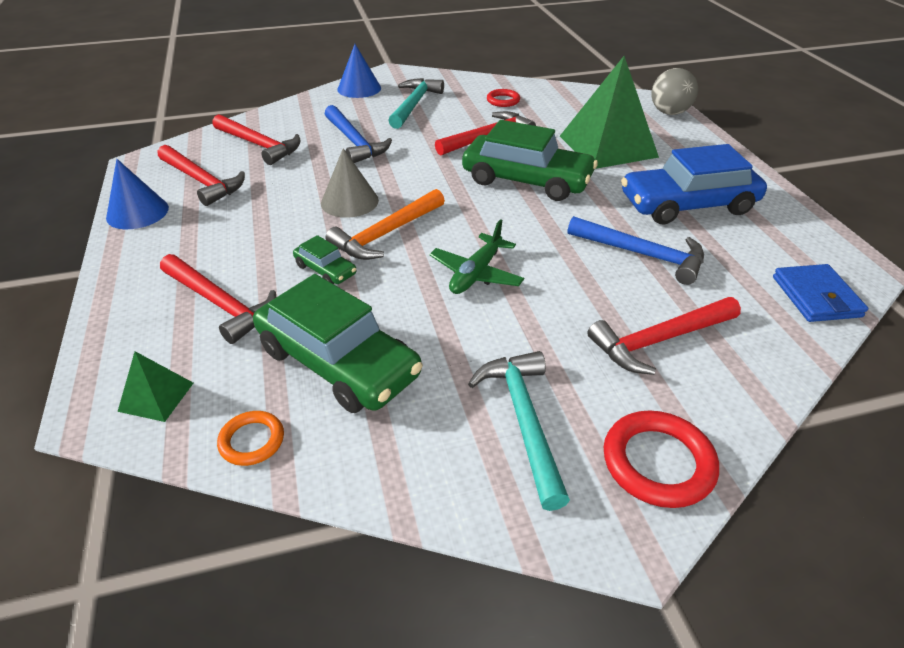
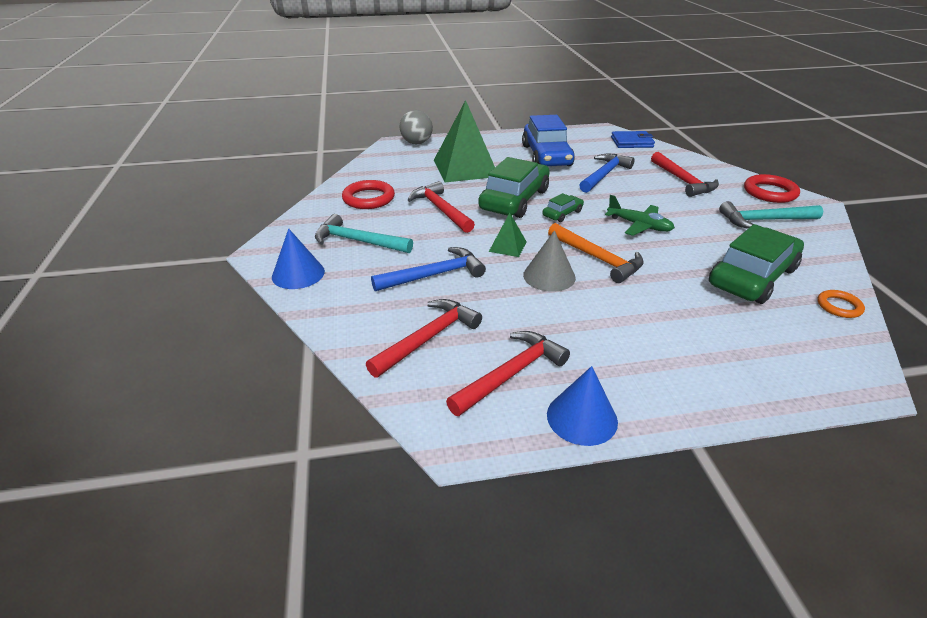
camera: 85 degrees left, 5 degrees down
green pyramid [118,351,193,422] -> green pyramid moved to [489,213,527,257]
red hammer [160,254,276,344] -> none
green car [293,235,356,284] -> green car moved to [542,193,584,222]
red ring [487,89,520,107] -> red ring [342,180,395,209], size x1.66

